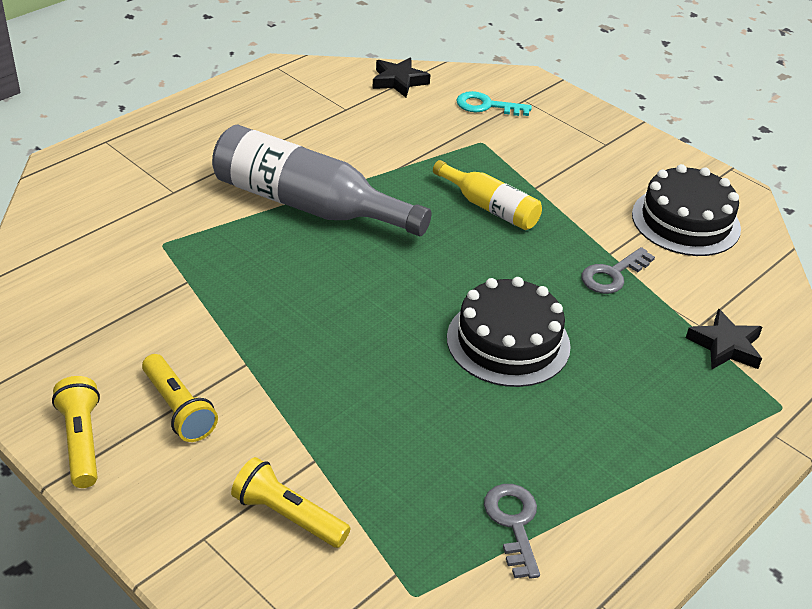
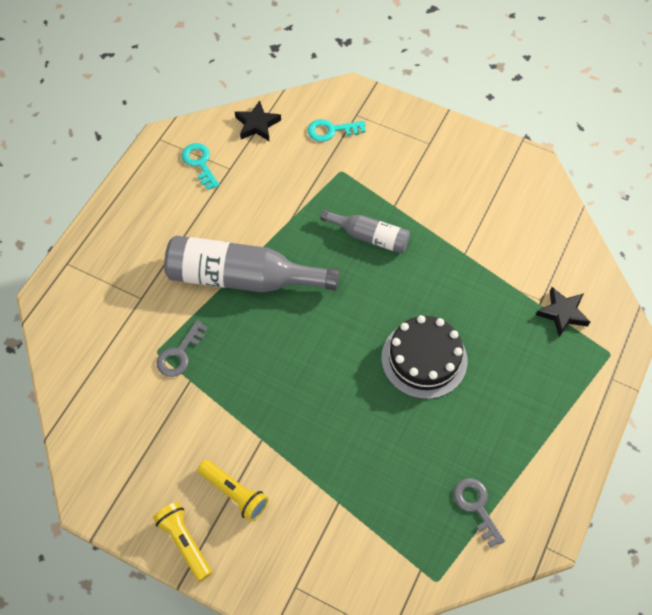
camera: 15 degrees left, 20 degrees up
yellow flashlight [231,457,350,548] -> none
yellow bottle [433,160,542,230] -> grey bottle [320,209,410,253]
grey key [581,247,655,294] -> grey key moved to [157,320,208,377]
black cake [632,164,741,256] -> none
none -> turquoise key [182,143,220,190]

